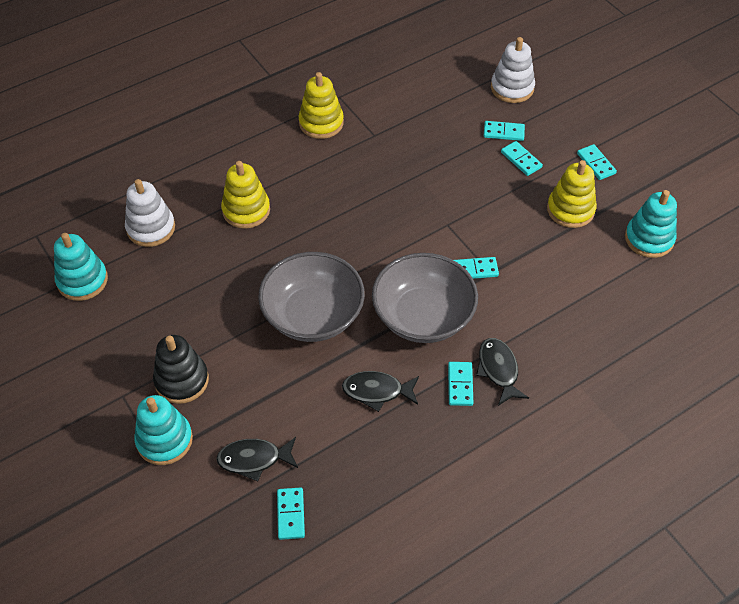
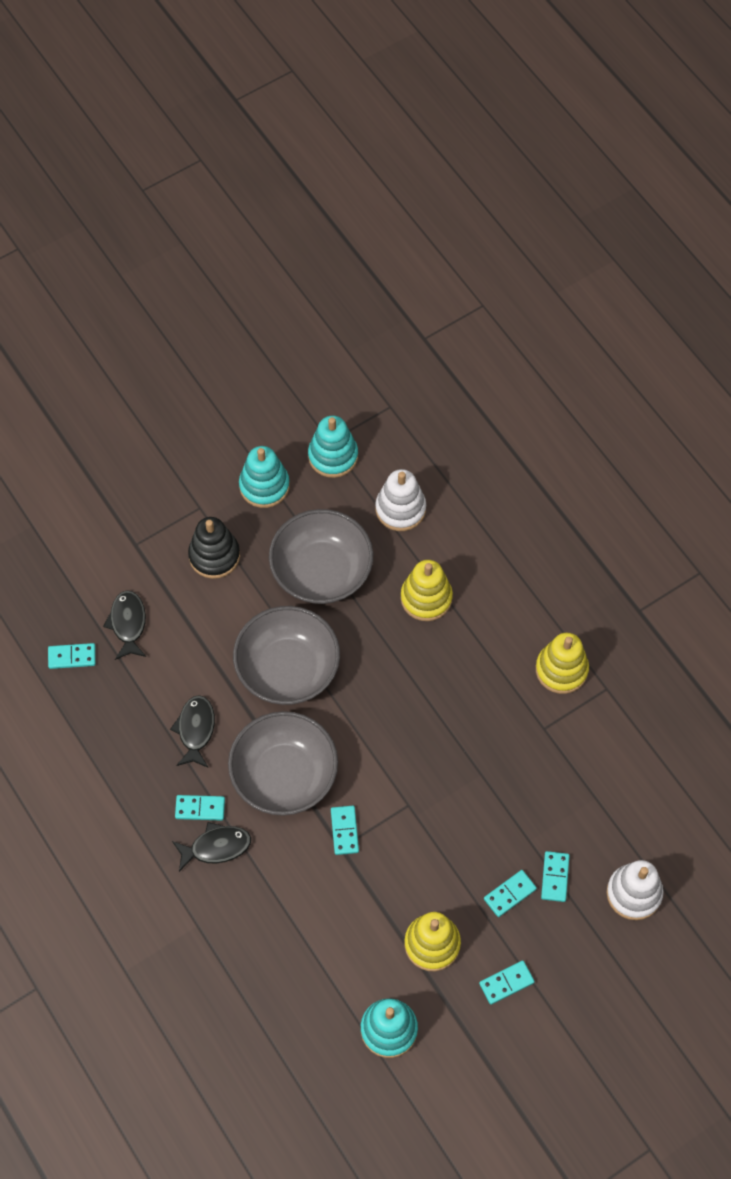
camera: 90 degrees right, 10 degrees up
turquoise stacking toy [134,395,193,465] -> turquoise stacking toy moved to [239,446,290,508]
none -> grey bowl [269,509,373,604]

